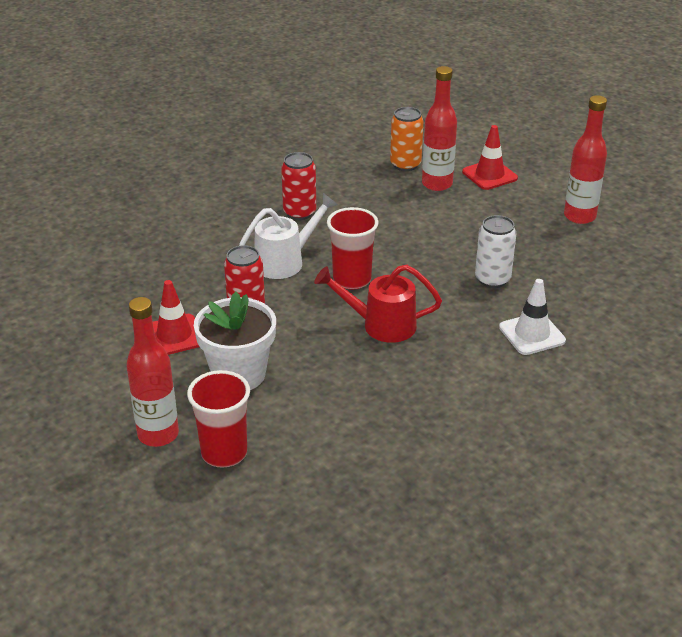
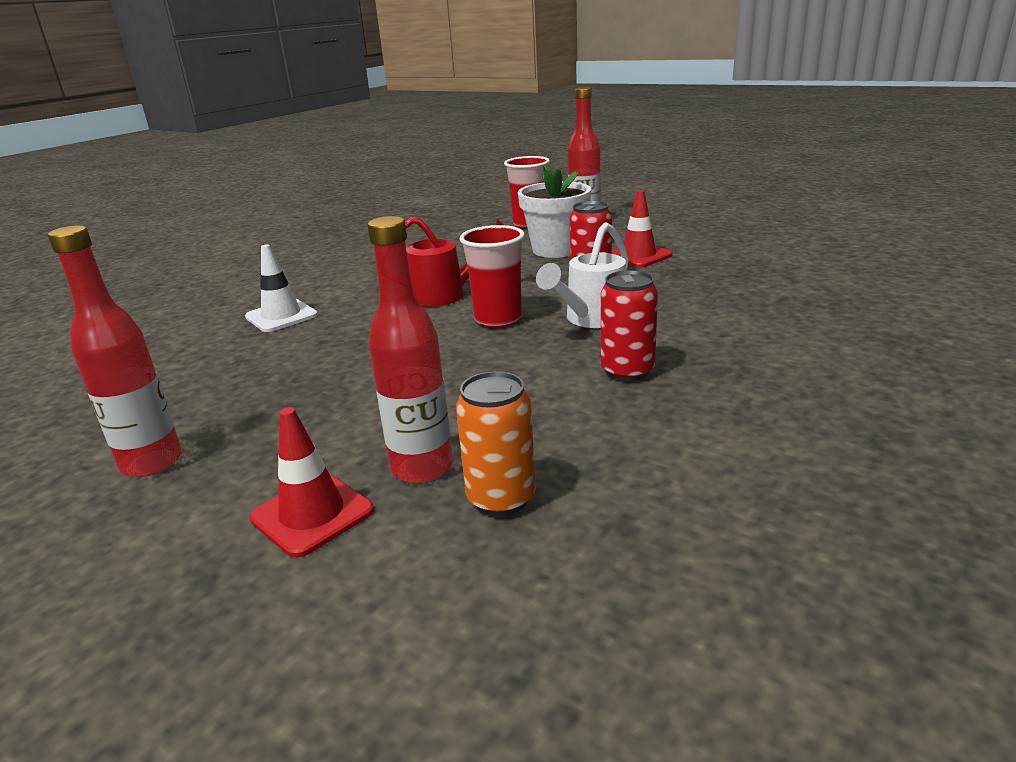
camera: 165 degrees right, 10 degrees down
white can [475,215,517,288] -> none

